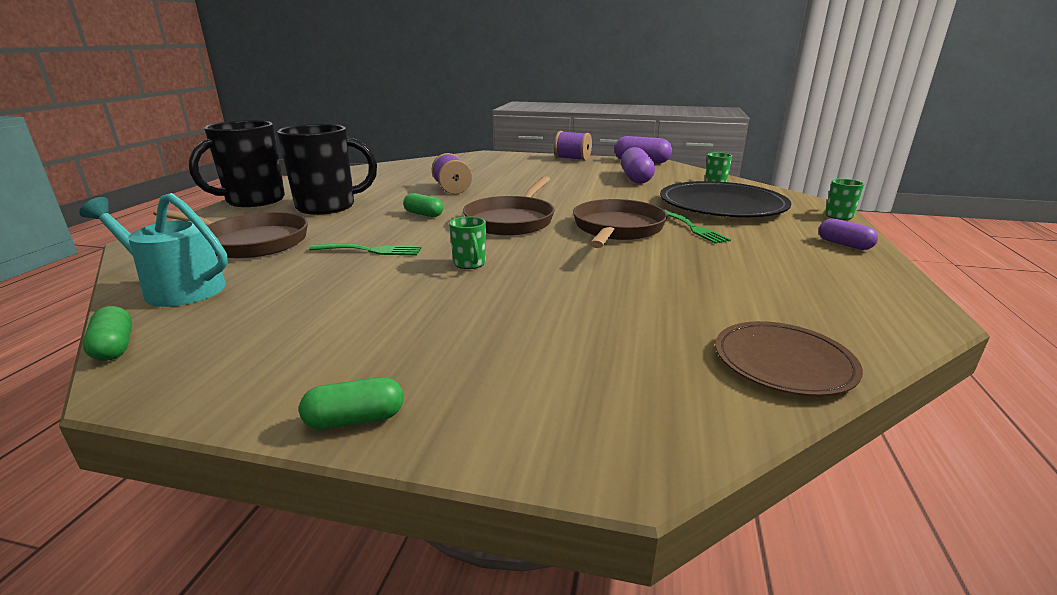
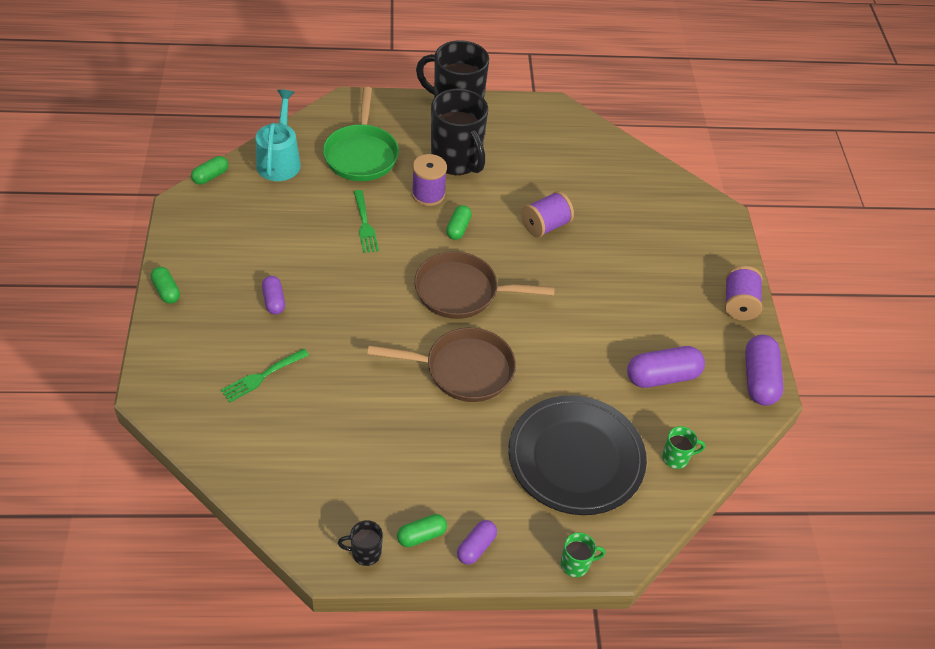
camera: 70 degrees right, 25 degrees up
brown pan [153,209,308,259] -> green pan [323,87,399,181]
green mug [449,216,486,269] -> none
green fork [663,209,731,244] -> green fork moved to [221,349,309,402]
brown plate [715,321,863,396] -> none
none -> purple capsule [262,276,285,315]
none -> black mug [338,520,383,566]
none -> green capsule [397,514,447,547]
none -> purple spool [412,154,447,206]

